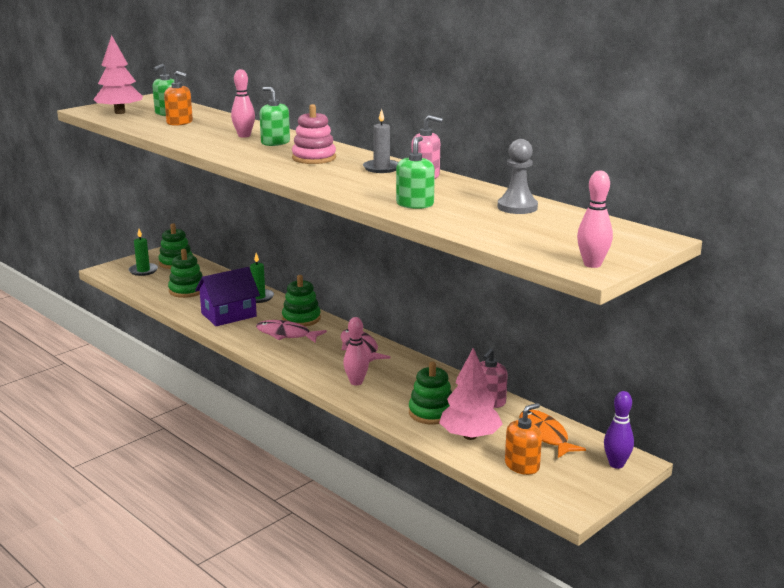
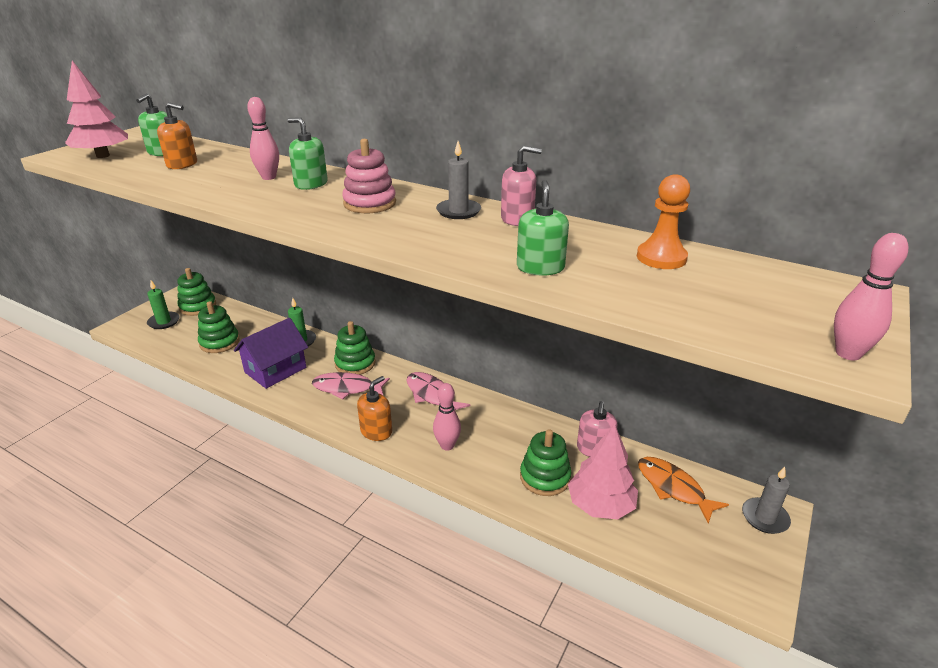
camera: 15 degrees left, 10 degrees up
grey pawn [497,139,538,214] -> orange pawn [637,174,690,269]
orange soap dispenser [505,403,542,475] -> orange soap dispenser moved to [357,376,392,441]
purple bowling pin [604,391,634,469] -> grey candle [742,467,791,534]

